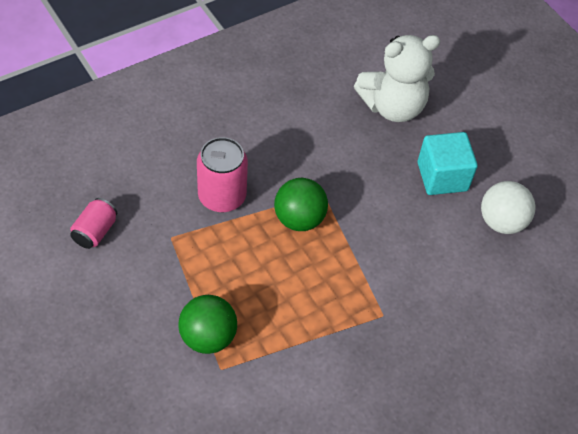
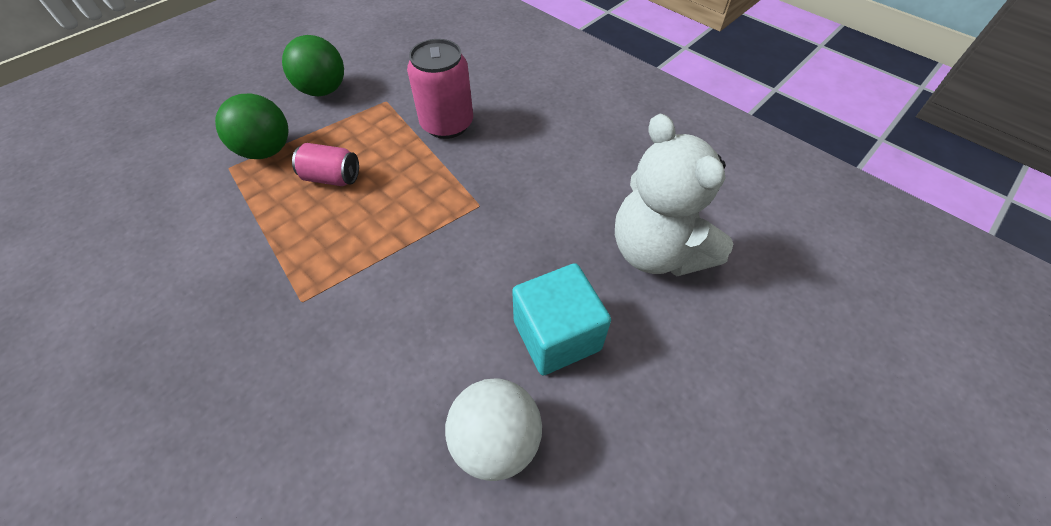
camera: 80 degrees right, 0 degrees up
pink can [70,198,117,249] -> pink can moved to [292,143,359,186]
green ball [274,178,328,231] -> green ball moved to [282,35,344,96]

